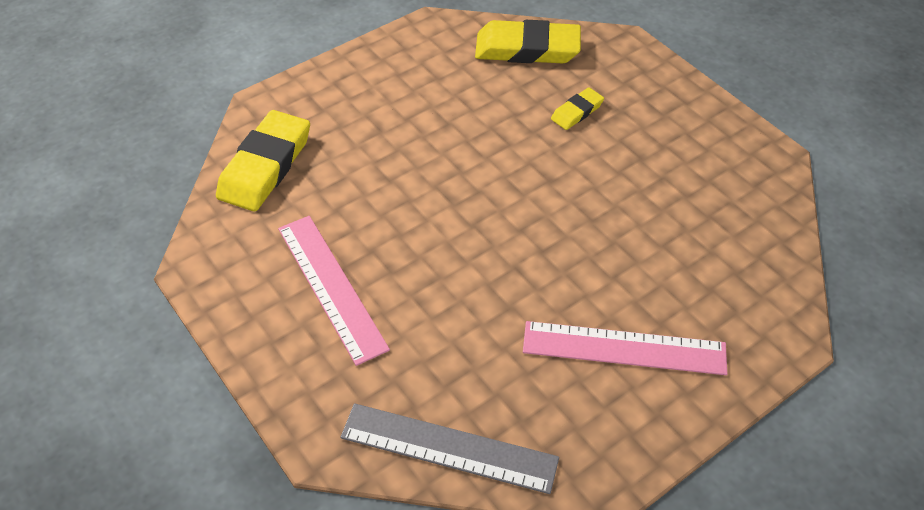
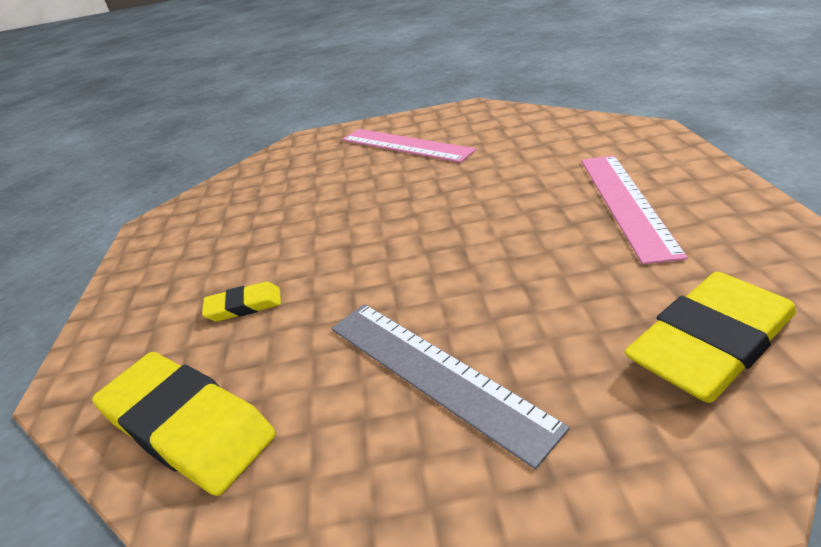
camera: 145 degrees left, 15 degrees down
grey ruler [340,403,559,494] -> grey ruler moved to [331,304,570,469]

